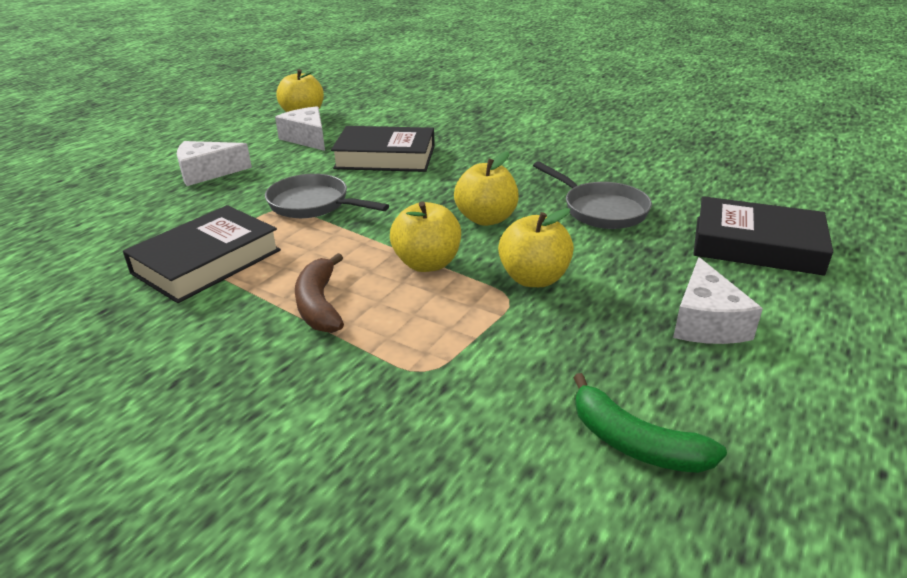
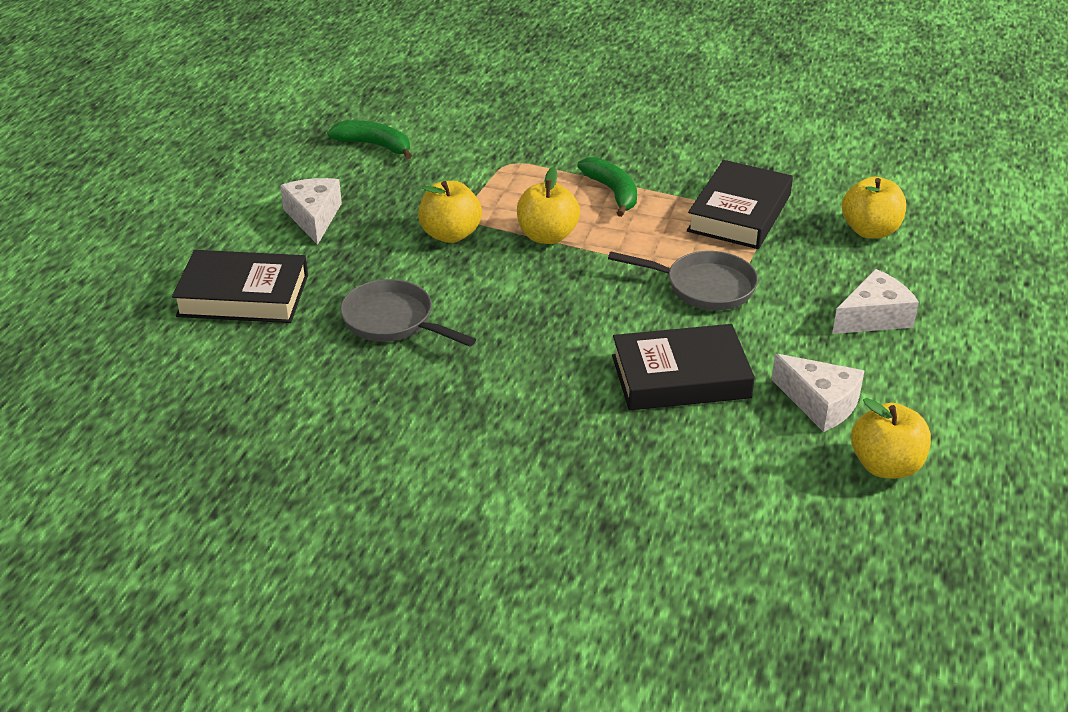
camera: 165 degrees right, 5 degrees up
brown banana [295,253,344,333] -> green banana [577,157,637,217]
yellow apple [454,151,519,226] -> yellow apple moved to [842,177,906,239]

